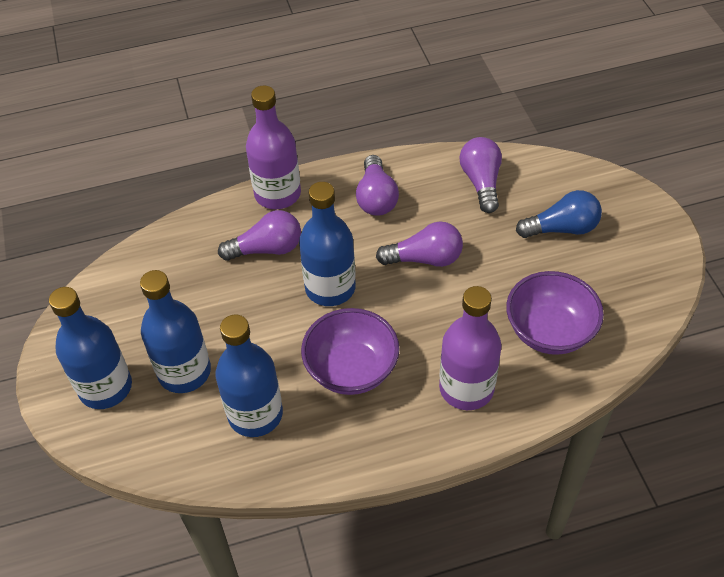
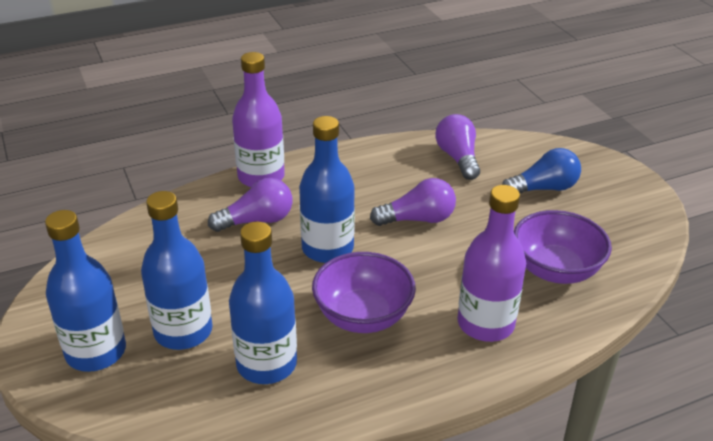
camera: 10 degrees left, 15 degrees down
purple light bulb [356,155,399,216] -> none

